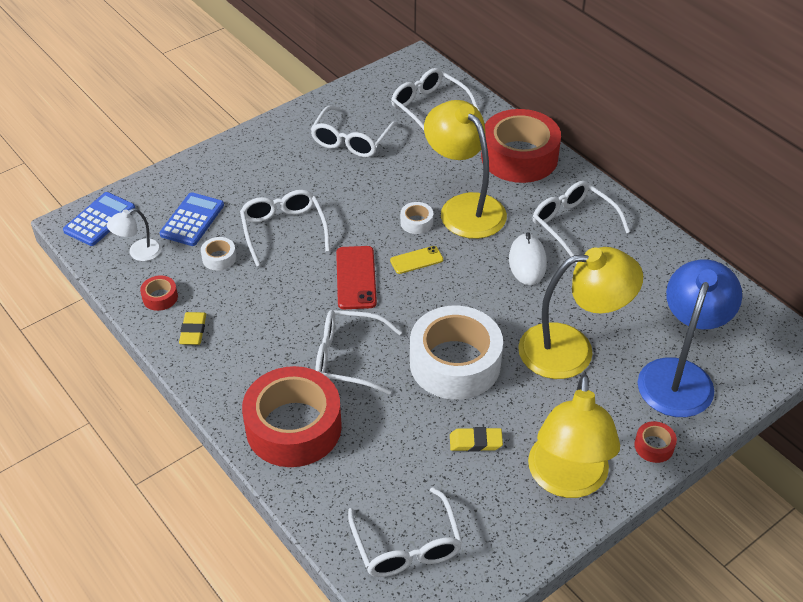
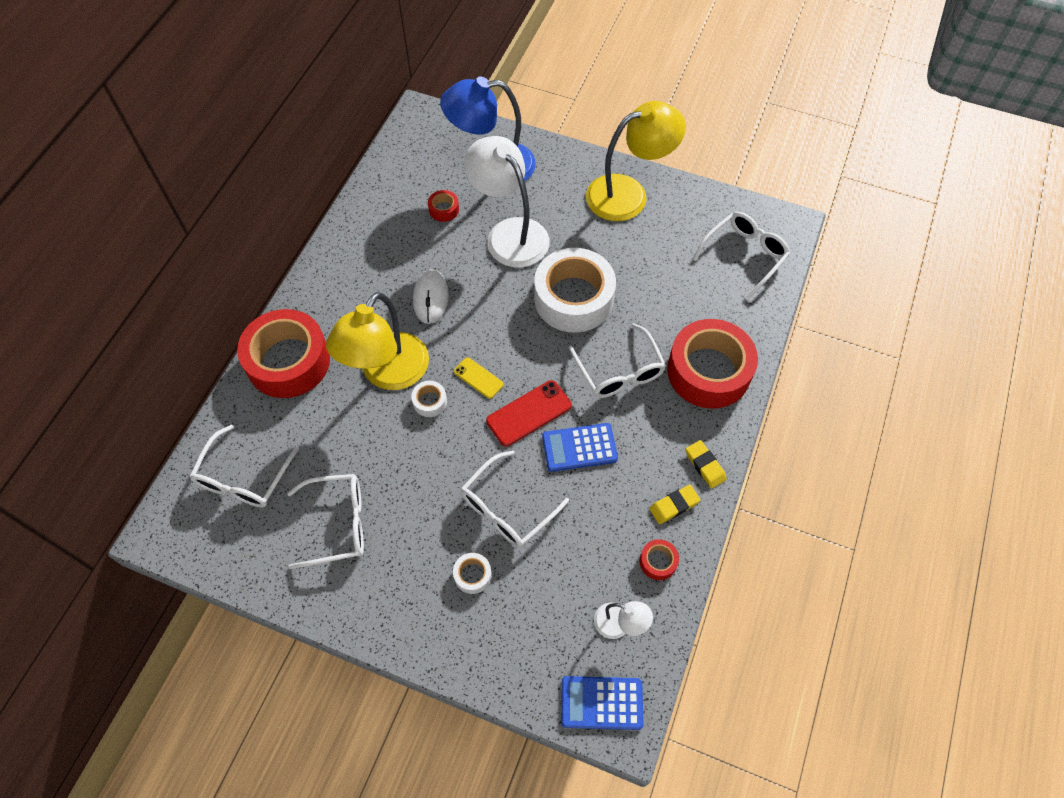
camera: 120 degrees left, 15 degrees up
blue calculator [159,192,224,246] -> blue calculator moved to [542,423,618,472]
white tape [201,237,236,271] -> white tape moved to [453,553,492,594]
yellow eraser [450,427,503,452] -> yellow eraser moved to [686,440,727,488]
white mouse [509,232,547,285] -> white mouse turned 60 degrees counterclockwise [413,269,449,324]
yellow lamp [518,247,643,379] -> white lamp [464,136,550,267]
white glasses [533,181,630,264] -> none
red tape [634,421,677,463] -> red tape moved to [428,190,459,222]

